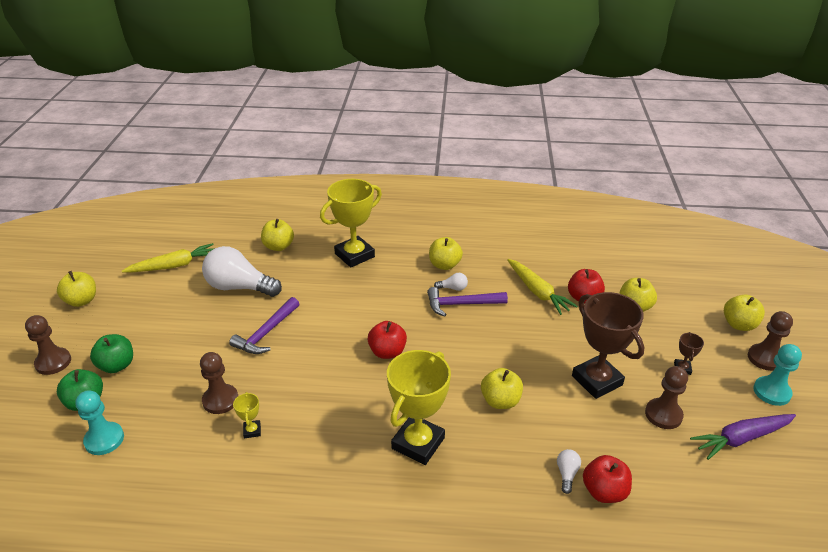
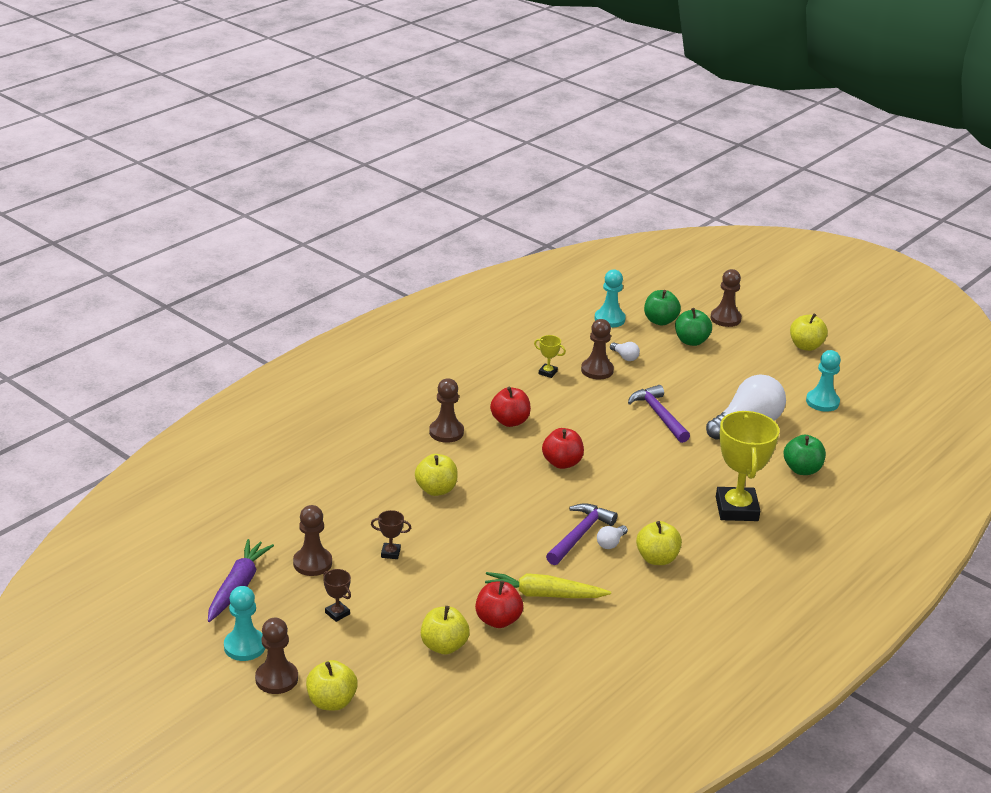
camera: 125 degrees right, 5 degrees down
yellow carrot [122,243,215,272] -> turquoise pawn [806,350,841,412]
yellow apple [261,219,294,251] -> green apple [783,435,826,475]
yellow trophy [387,350,451,465] -> brown pawn [429,378,464,443]
white light bulb [557,449,581,494] -> white light bulb moved to [610,342,640,361]
brown trophy [572,292,644,399] -> brown trophy [371,510,411,559], size x0.42
red apple [583,455,632,503] -> red apple moved to [490,387,531,427]

